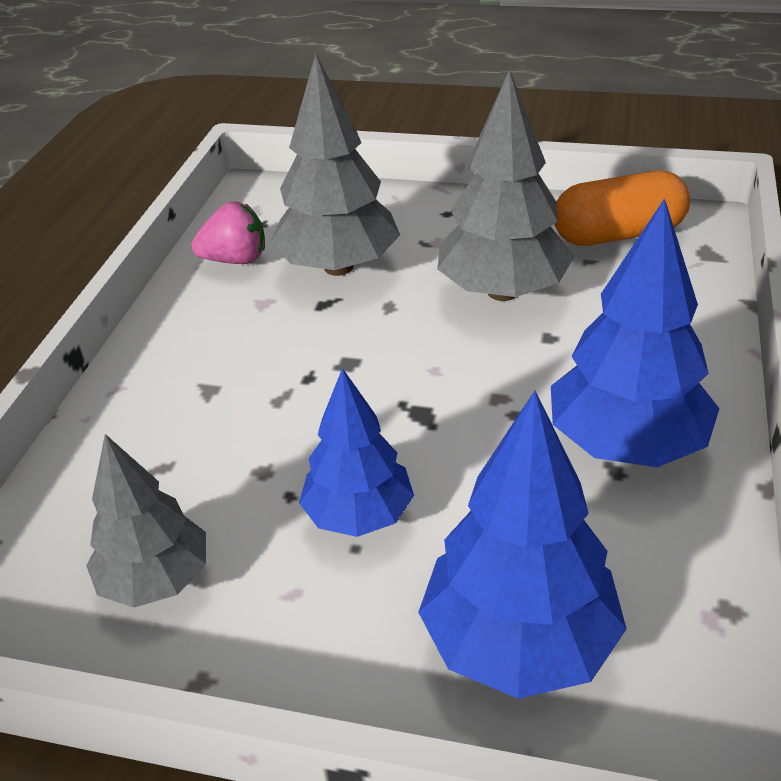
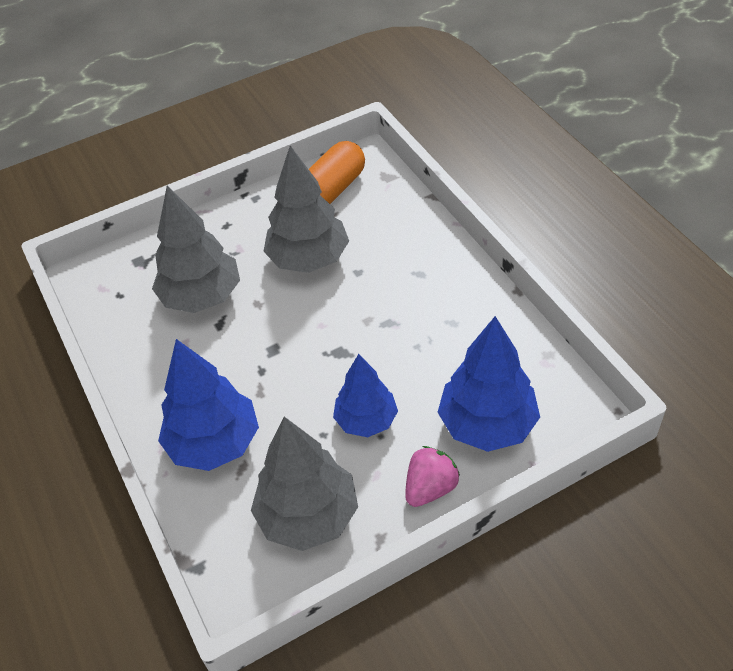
camera: 40 degrees left, 10 degrees up
grey tree [86,434,206,607] -> grey tree [251,417,358,551], size x1.52
pink strawberry [191,201,265,264] -> pink strawberry moved to [405,446,460,507]
blue tree [551,198,720,467] -> blue tree moved to [158,339,259,471]

